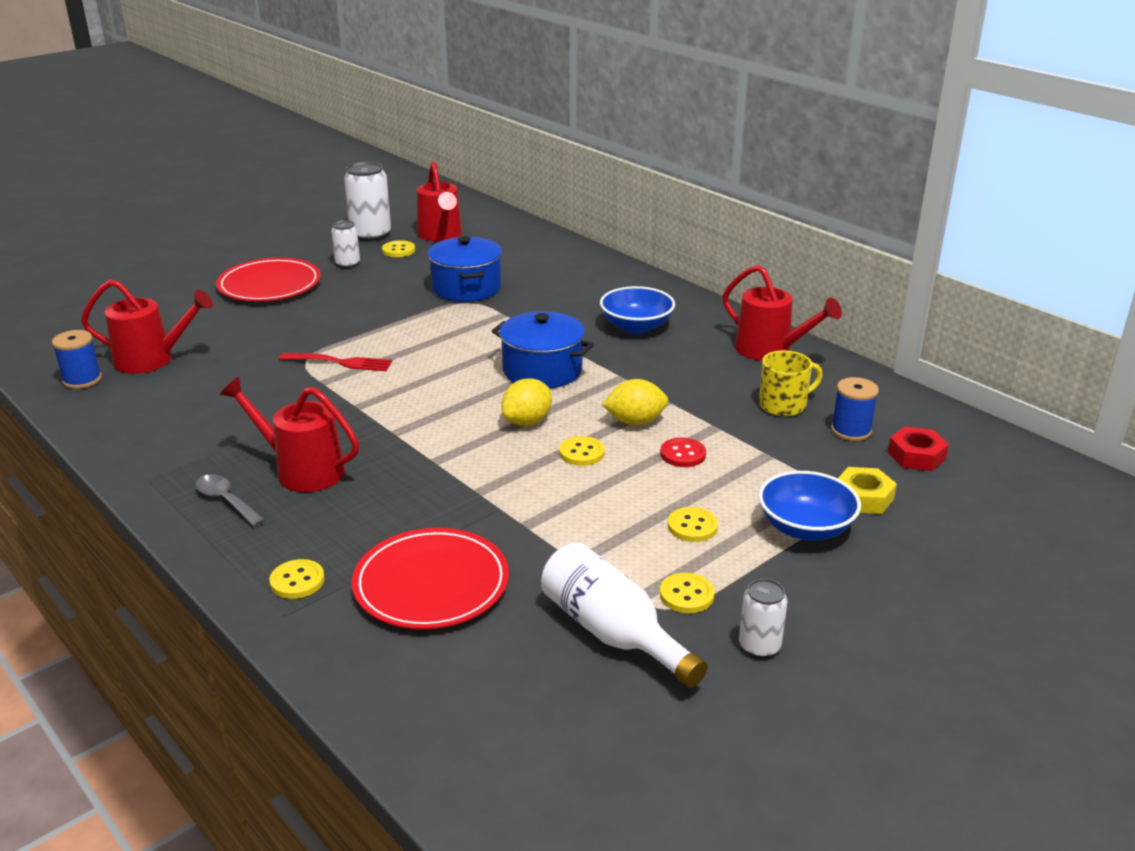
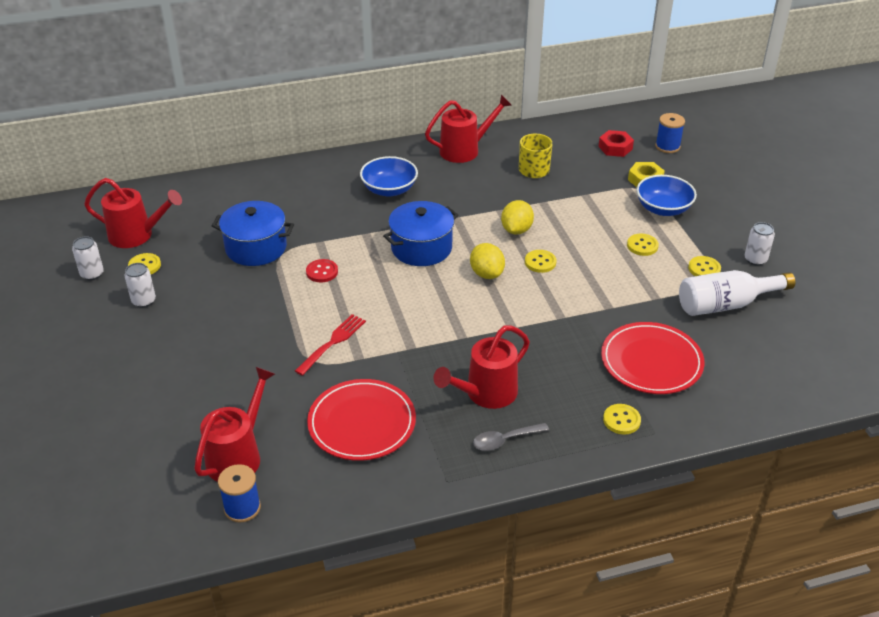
camera: 65 degrees left, 10 degrees up
red plate [216,258,321,301] -> red plate moved to [307,379,416,461]
white can [344,162,391,241] -> white can [72,236,104,280], size x0.58
red button [660,438,706,467] -> red button moved to [306,259,338,283]
blue spool [831,377,879,441] -> blue spool moved to [655,113,685,153]

